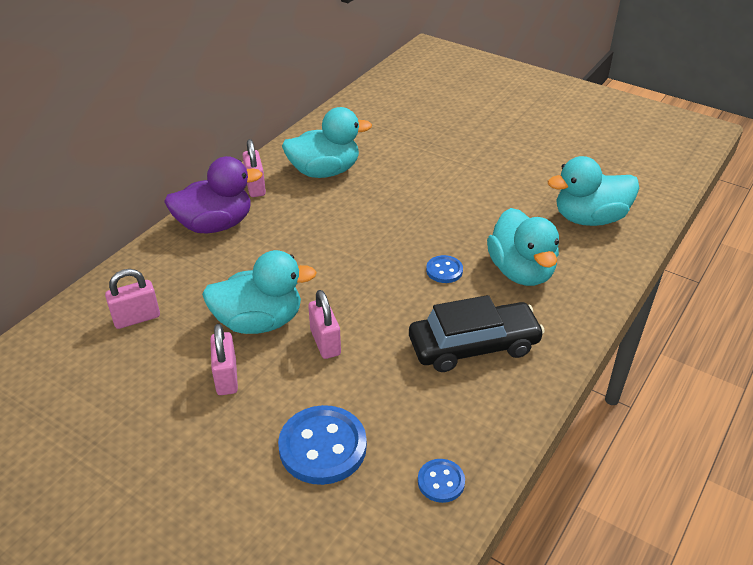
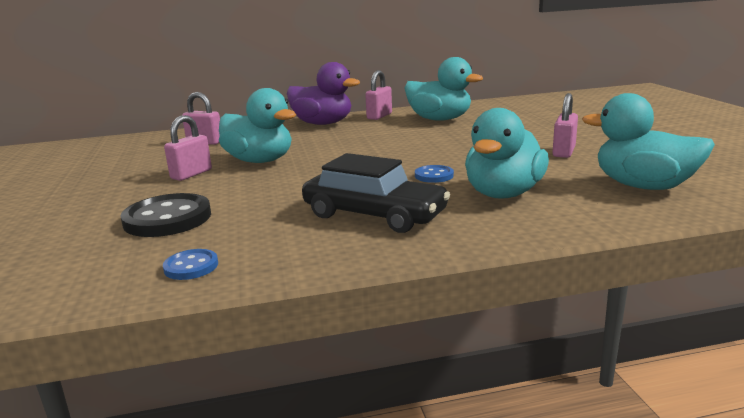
camera: 45 degrees right, 20 degrees down
blue button [278,405,367,485] -> black button [120,193,211,237]
pink padlock [308,290,341,359] -> pink padlock moved to [552,93,578,158]

